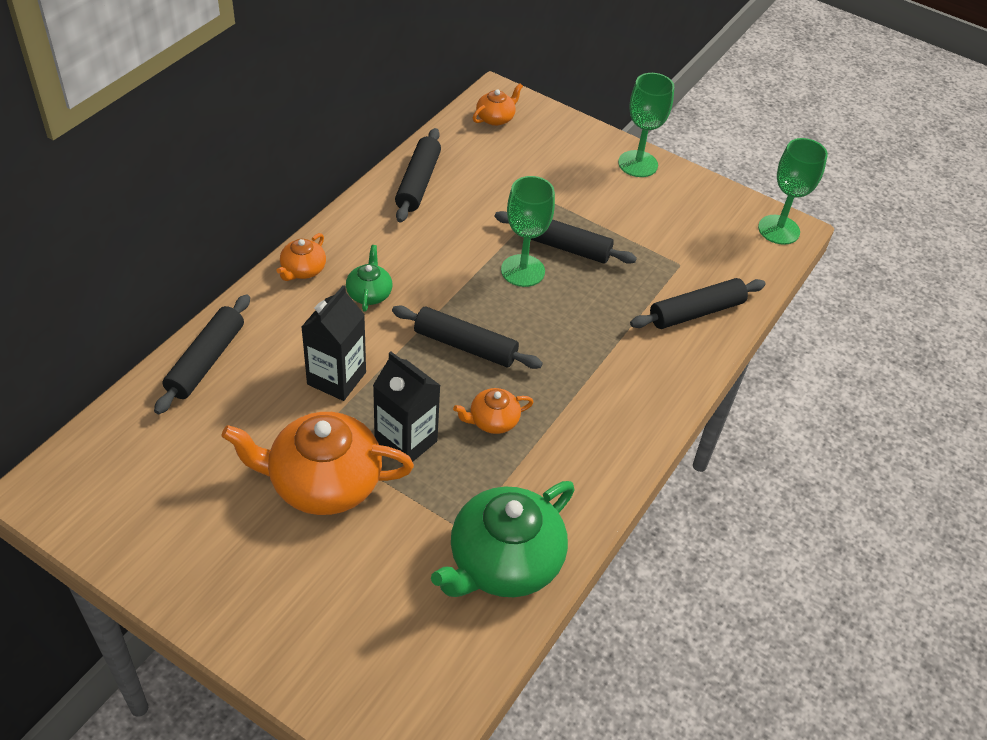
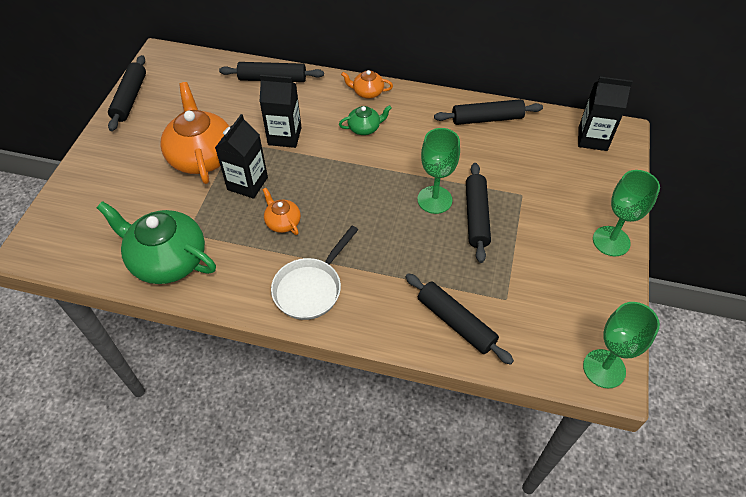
camera: 75 degrees right, 5 degrees up
black rolling pin [392,306,543,369] -> black rolling pin moved to [108,55,146,131]
orange teapot [473,83,523,126] -> black carton [578,77,632,151]
none -> white pan [271,226,358,320]

